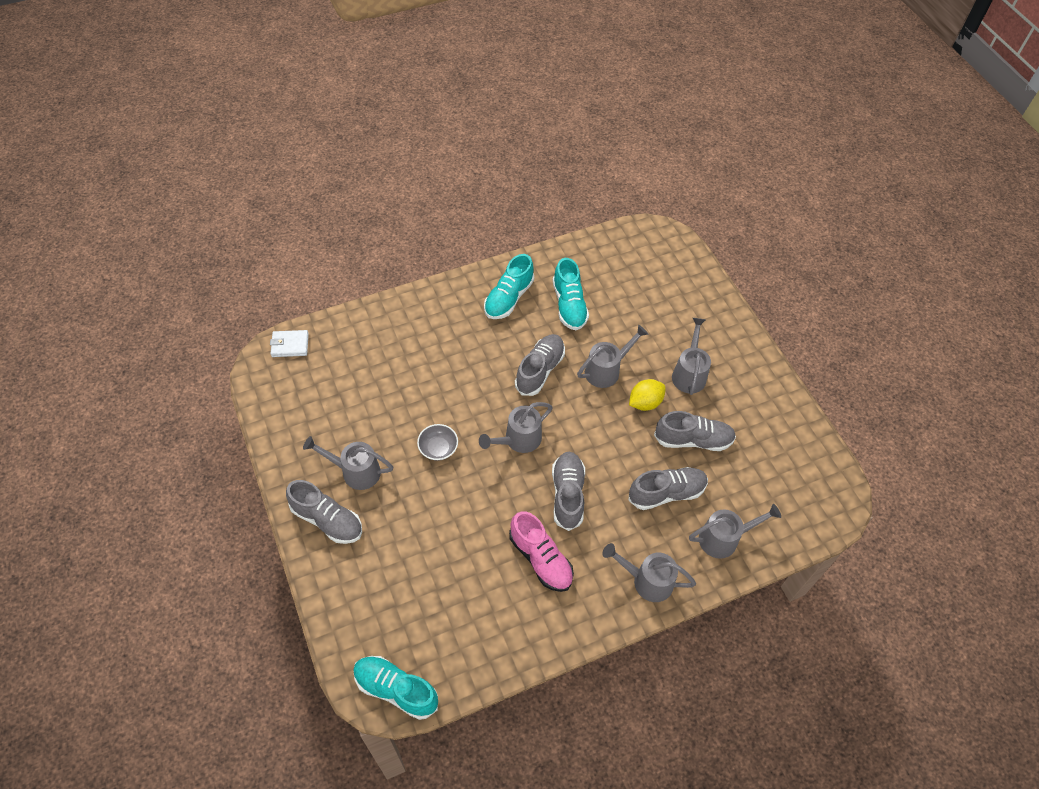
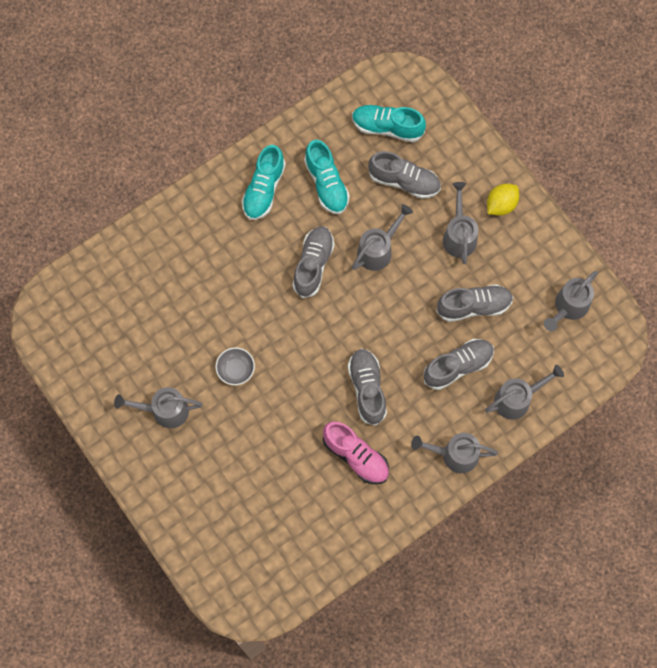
camera: 10 degrees left, 15 degrees up
white wallet [270,330,309,357] -> none
grey shoe [286,480,362,544] -> grey shoe moved to [368,151,441,199]
turquoise shoe [353,656,438,720] -> turquoise shoe moved to [352,105,426,142]
grey watering can [479,402,552,453] -> grey watering can moved to [544,271,598,331]
yellow lemon [629,379,666,411] -> yellow lemon moved to [487,184,519,216]

